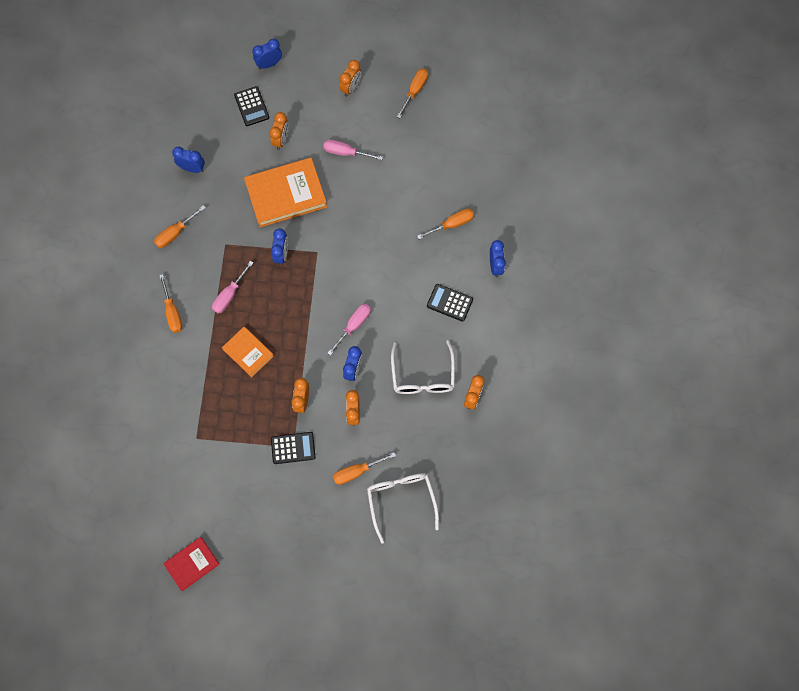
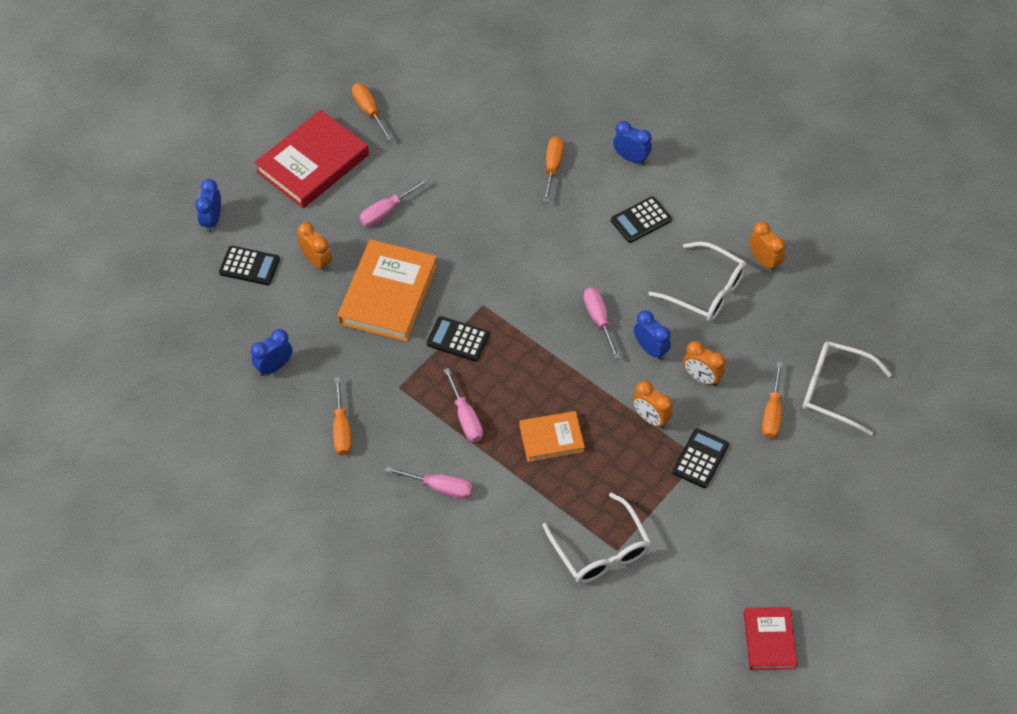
camera: 55 degrees left, 15 degrees down
orange screwdriver [159,274,182,333] -> pink screwdriver [385,466,473,499]
blue clock [271,229,288,266] -> black calculator [427,316,489,362]
orange clock [339,60,362,97] -> red book [254,110,369,208]
none -> white glasses [542,492,651,584]

